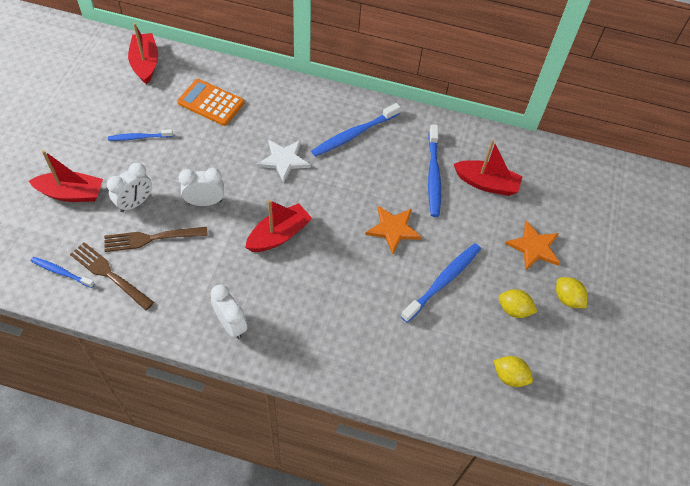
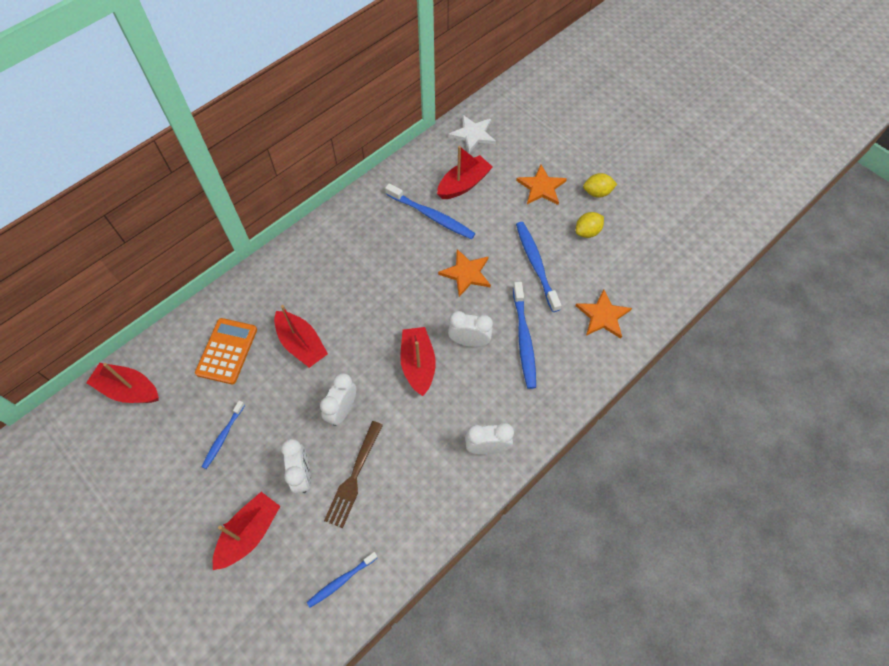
camera: 55 degrees left, 5 degrees up
brown fork [70,242,154,310] -> none
orange calculator [177,79,244,126] -> orange calculator turned 135 degrees clockwise [195,318,257,384]
white star [257,140,311,183] -> white star moved to [448,114,496,153]
blue toothbrush [311,103,401,157] -> blue toothbrush moved to [513,282,536,389]
yellow lemon [493,356,533,387] -> none
none -> red boat [274,305,328,368]
none -> white clock [448,311,493,347]
none -> orange star [575,289,632,339]

